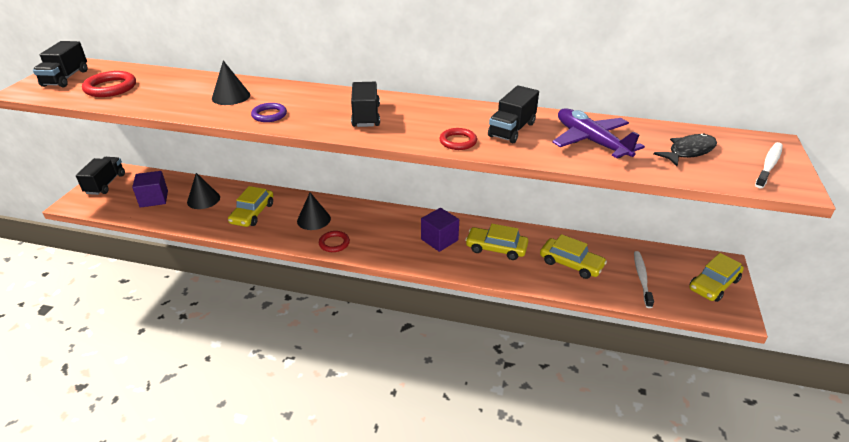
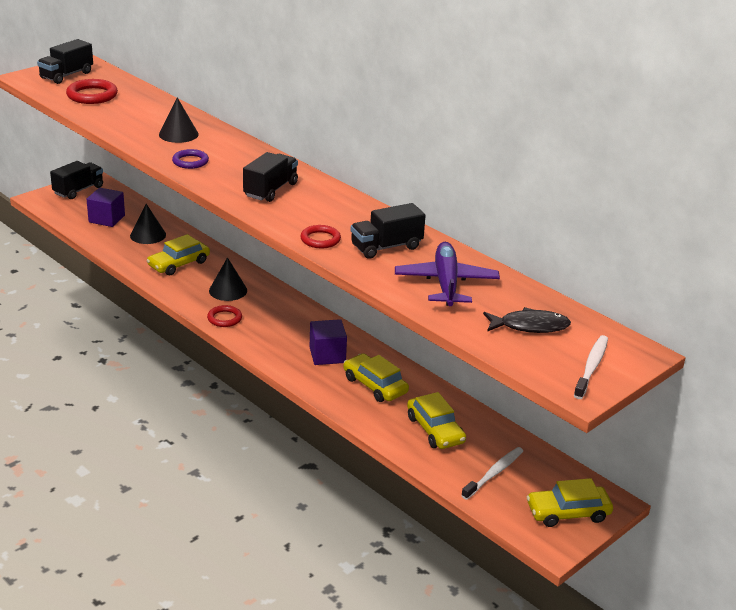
camera: 30 degrees right, 5 degrees down
white toothbrush [755,142,783,188] -> white toothbrush turned 45 degrees counterclockwise [574,335,608,399]

